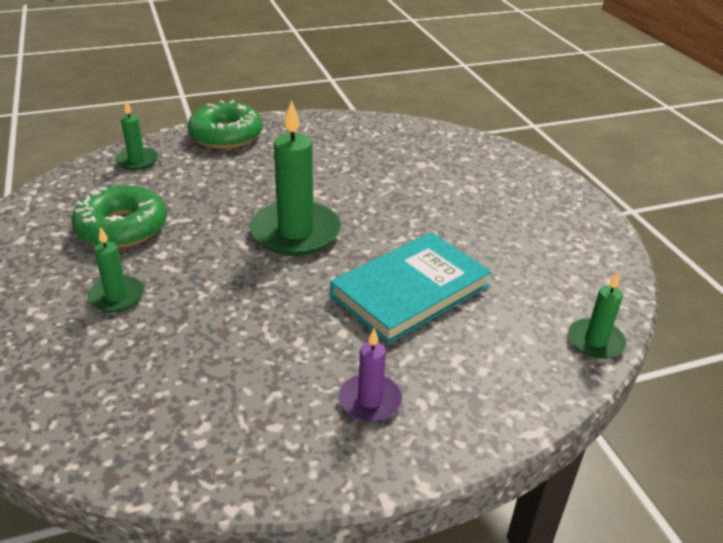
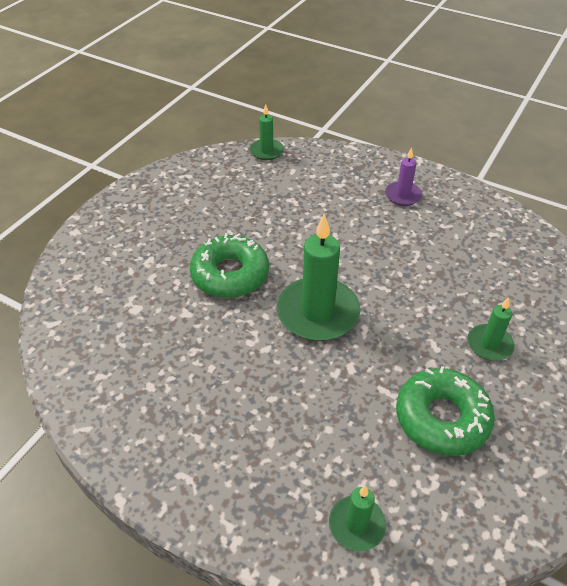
camera: 130 degrees left, 10 degrees up
green donut [187,100,263,149] -> green donut moved to [190,233,269,298]
turquoise book [330,232,492,344] -> none

